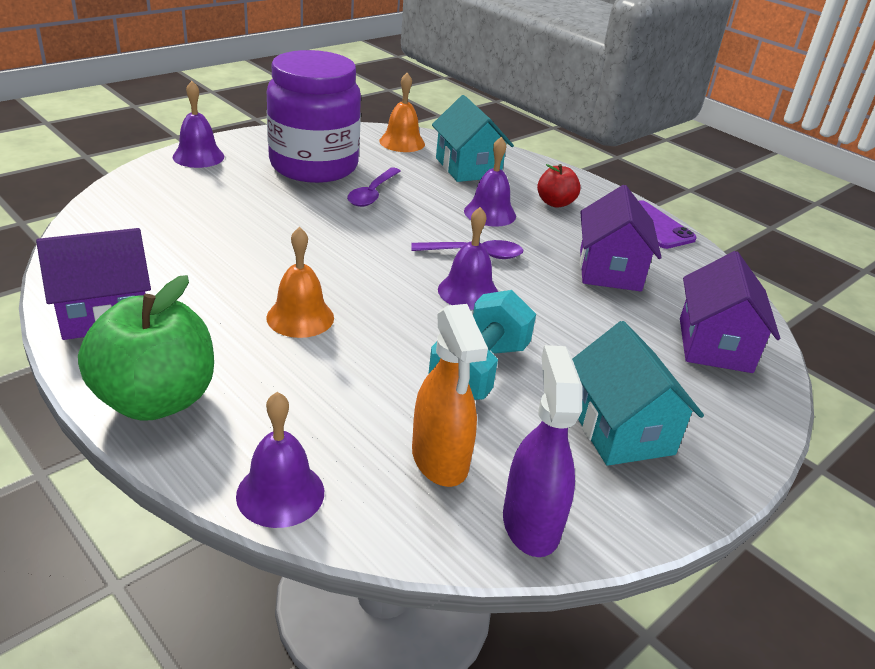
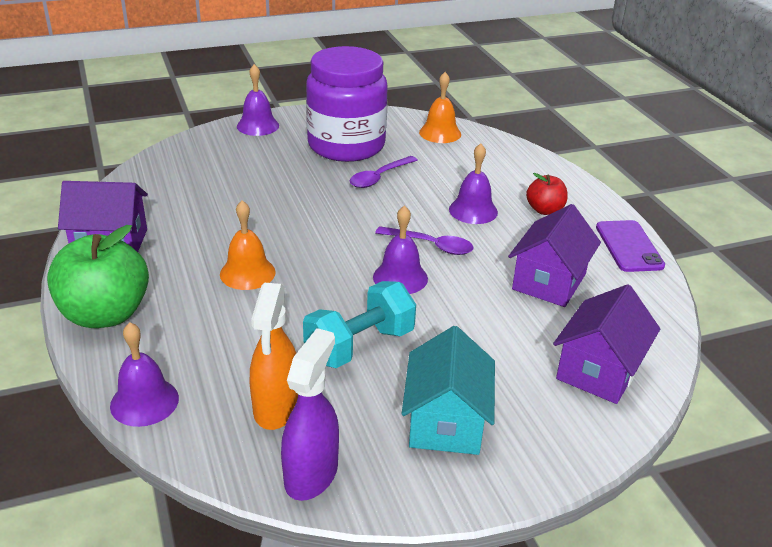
camera: 25 degrees right, 0 degrees up
turquoise house [432,95,514,182] -> none

